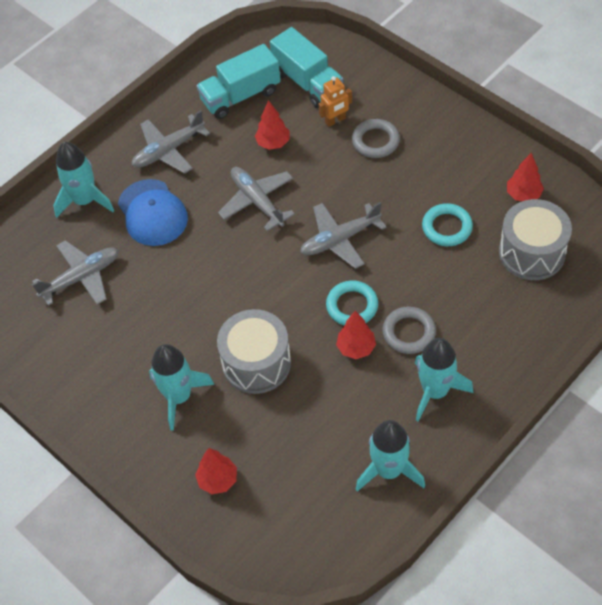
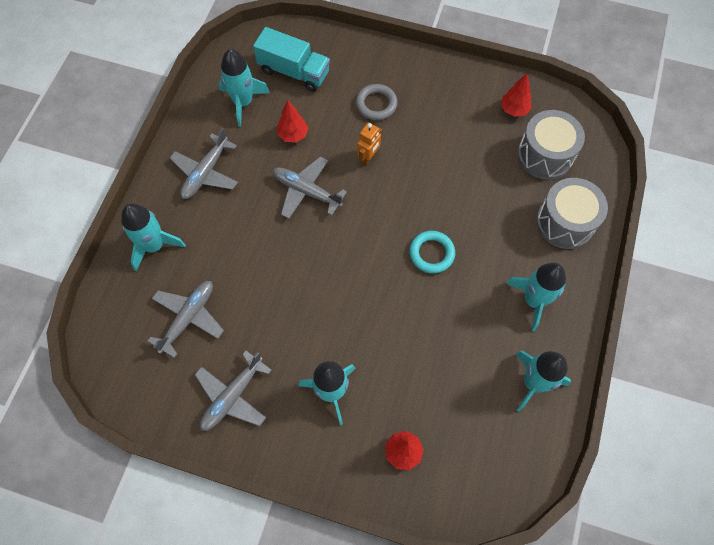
camera: 30 degrees left, 10 degrees up
blue cap [118,179,188,246] -> none
turquoise truck [197,44,281,119] -> turquoise rocket [219,49,270,127]
grey drum [217,309,291,394] -> grey drum moved to [536,178,608,249]
grey plane [300,202,387,269] -> grey plane moved to [195,351,272,431]
orange robot [319,76,352,127] -> orange robot moved to [357,122,382,166]
red tree [336,311,376,359] -> none
grey ring [382,306,436,354] -> none
turquoise ring [422,203,473,246] -> none

